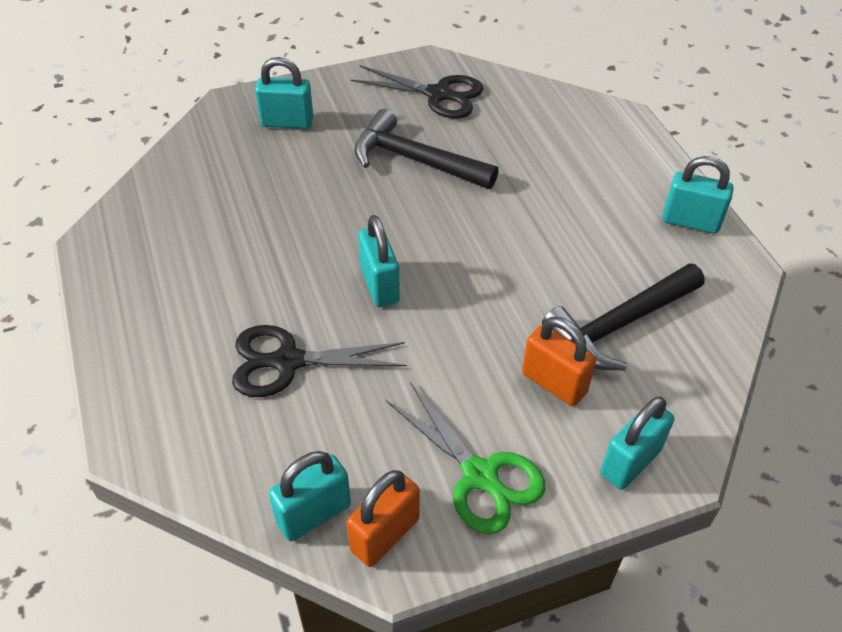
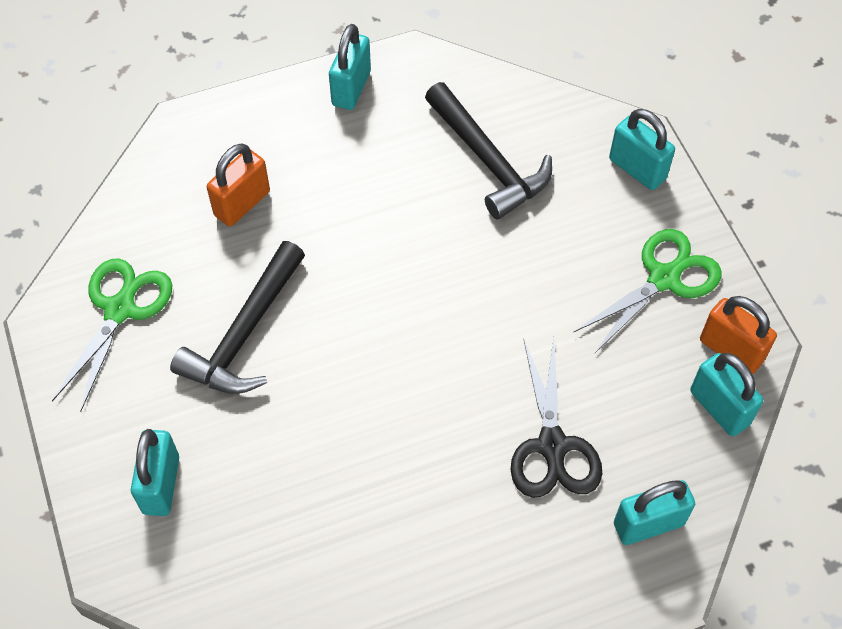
camera: 90 degrees left, 10 degrees up
black scissors [351,65,483,118] -> green scissors [52,258,172,412]
turquoise padlock [358,215,400,307] -> turquoise padlock moved to [614,480,695,545]
orange padlock [522,317,596,406] -> orange padlock moved to [207,144,270,226]

